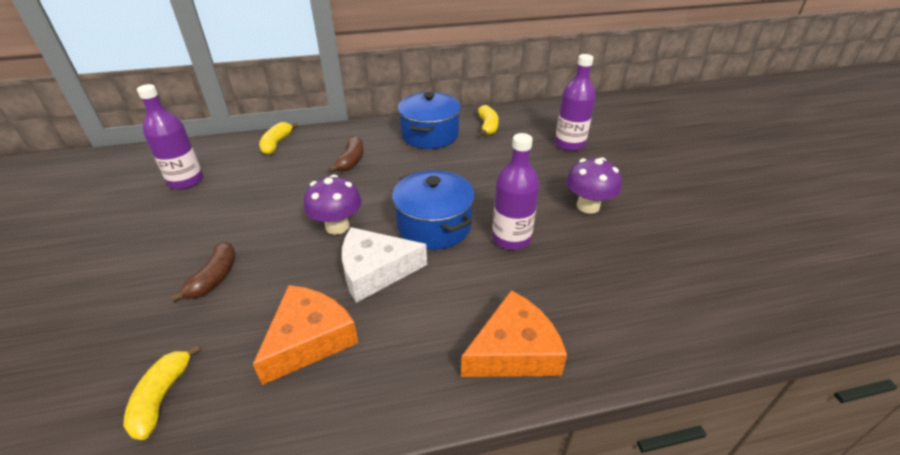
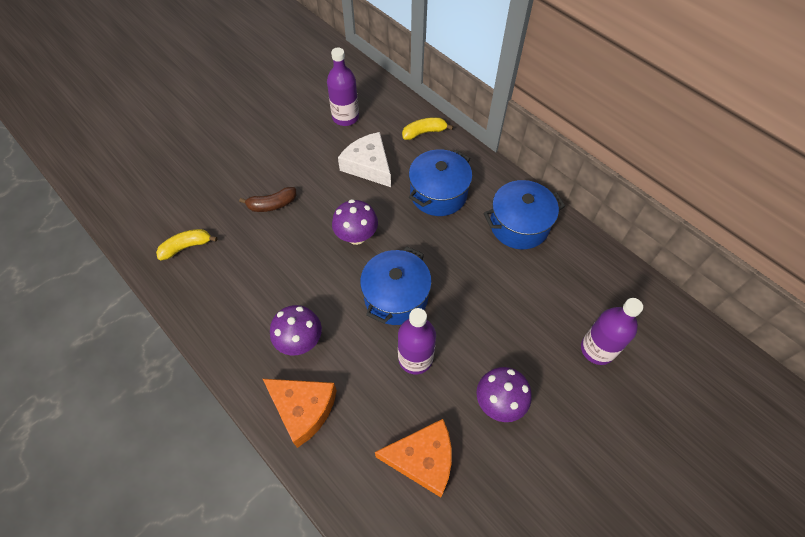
camera: 60 degrees right, 20 degrees up
orange cheese [253,285,359,385] -> orange cheese moved to [375,419,452,497]
brown banana [328,136,364,172] -> blue pot [409,149,472,216]
white cheese [342,227,427,303] -> white cheese moved to [338,132,391,187]
yellow banana [478,105,499,136] -> none
none -> purple mushroom [270,305,322,356]

